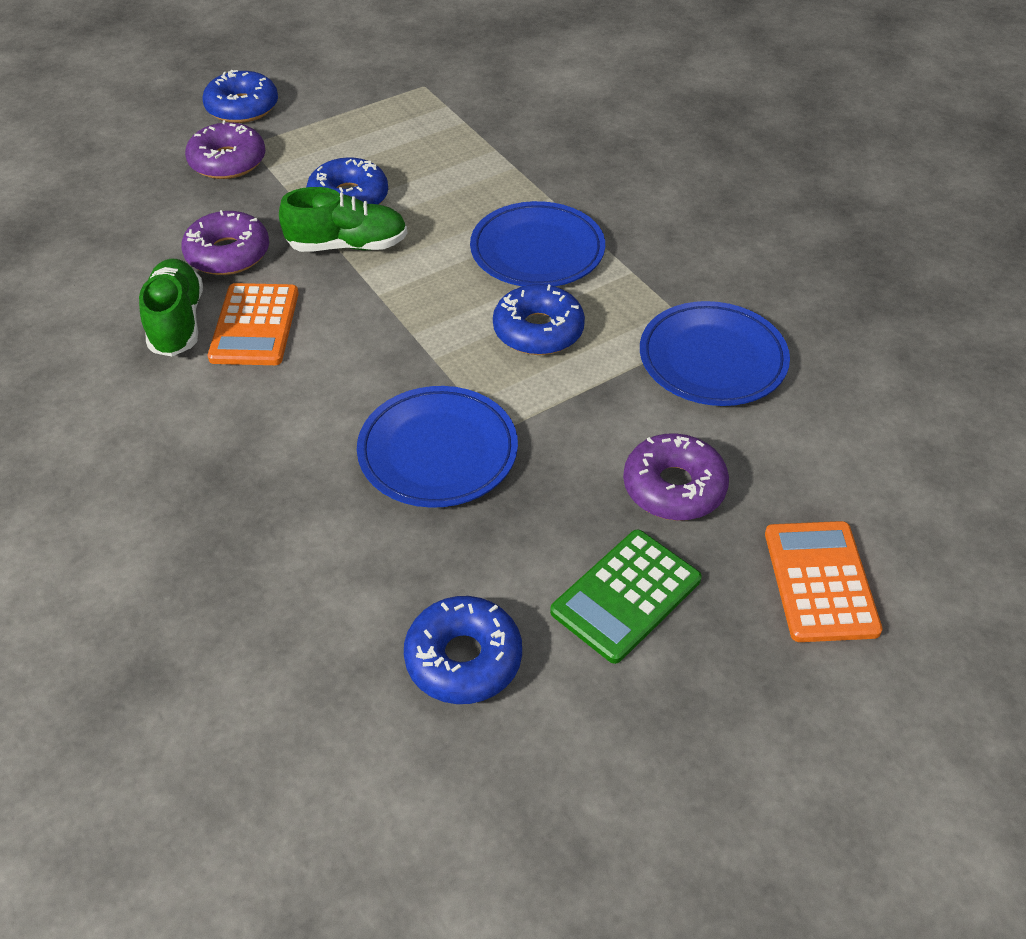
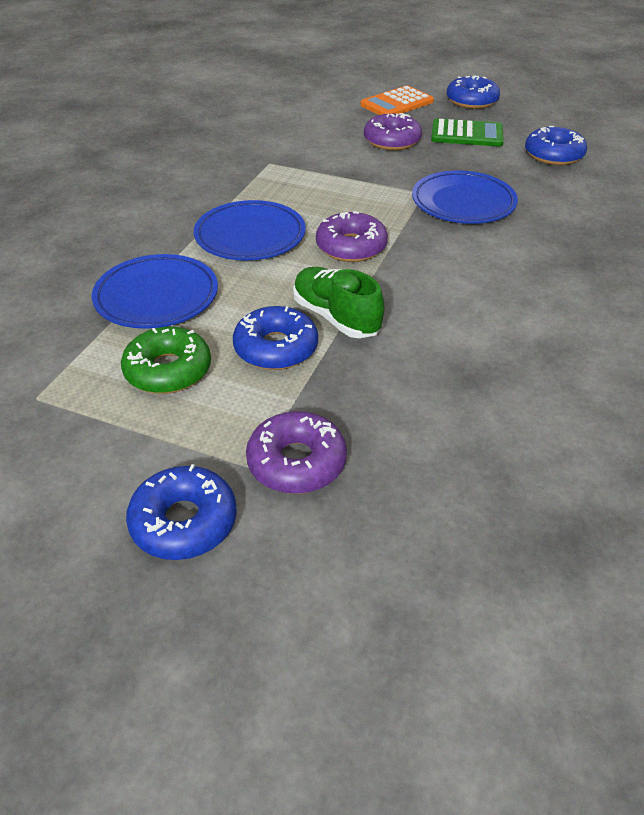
camera: 125 degrees left, 5 degrees down
green shoe [139,259,203,356] -> none
purple donut [181,210,269,275] -> purple donut moved to [316,211,388,262]
orange calculator [208,283,299,365] -> none
blue donut [493,284,585,355] -> blue donut moved to [447,76,500,109]
blue plate [640,301,790,406] -> blue plate moved to [92,254,218,329]
none -> green donut [121,327,211,394]

